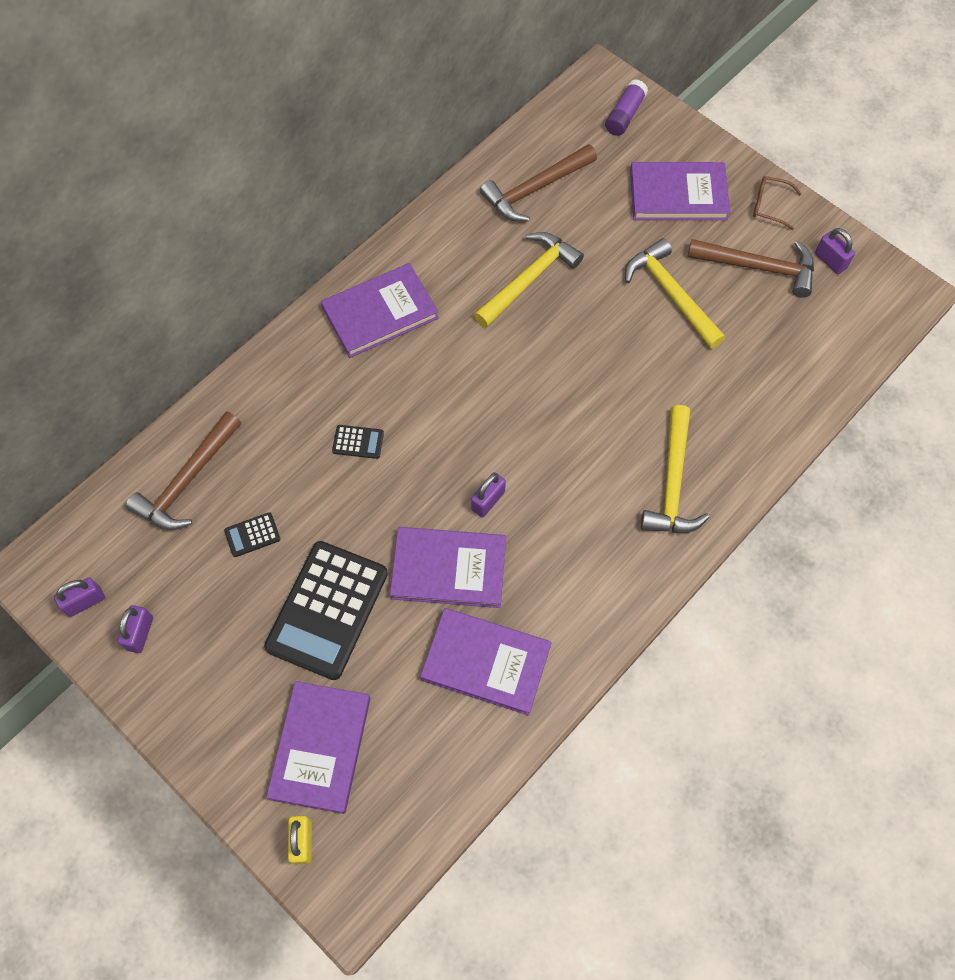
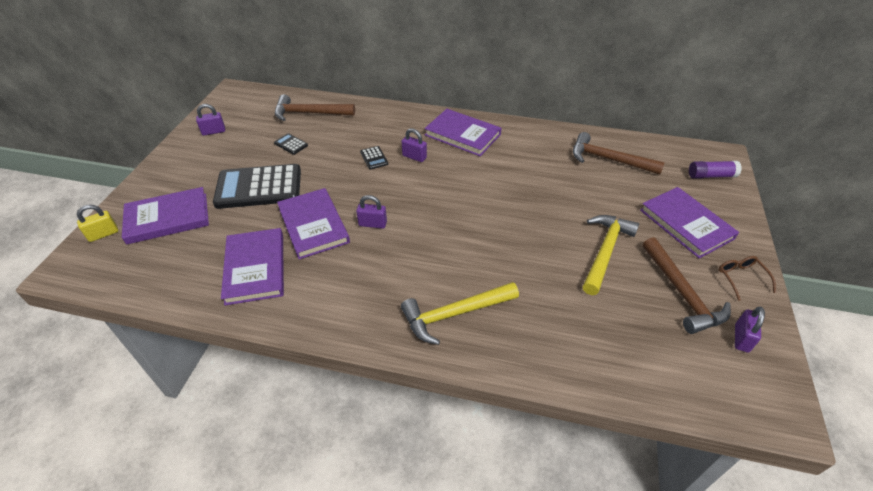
camera: 60 degrees right, 20 degrees down
purple padlock [54,577,105,617] -> purple padlock moved to [401,128,427,162]
yellow hammer [474,232,584,328] -> none

